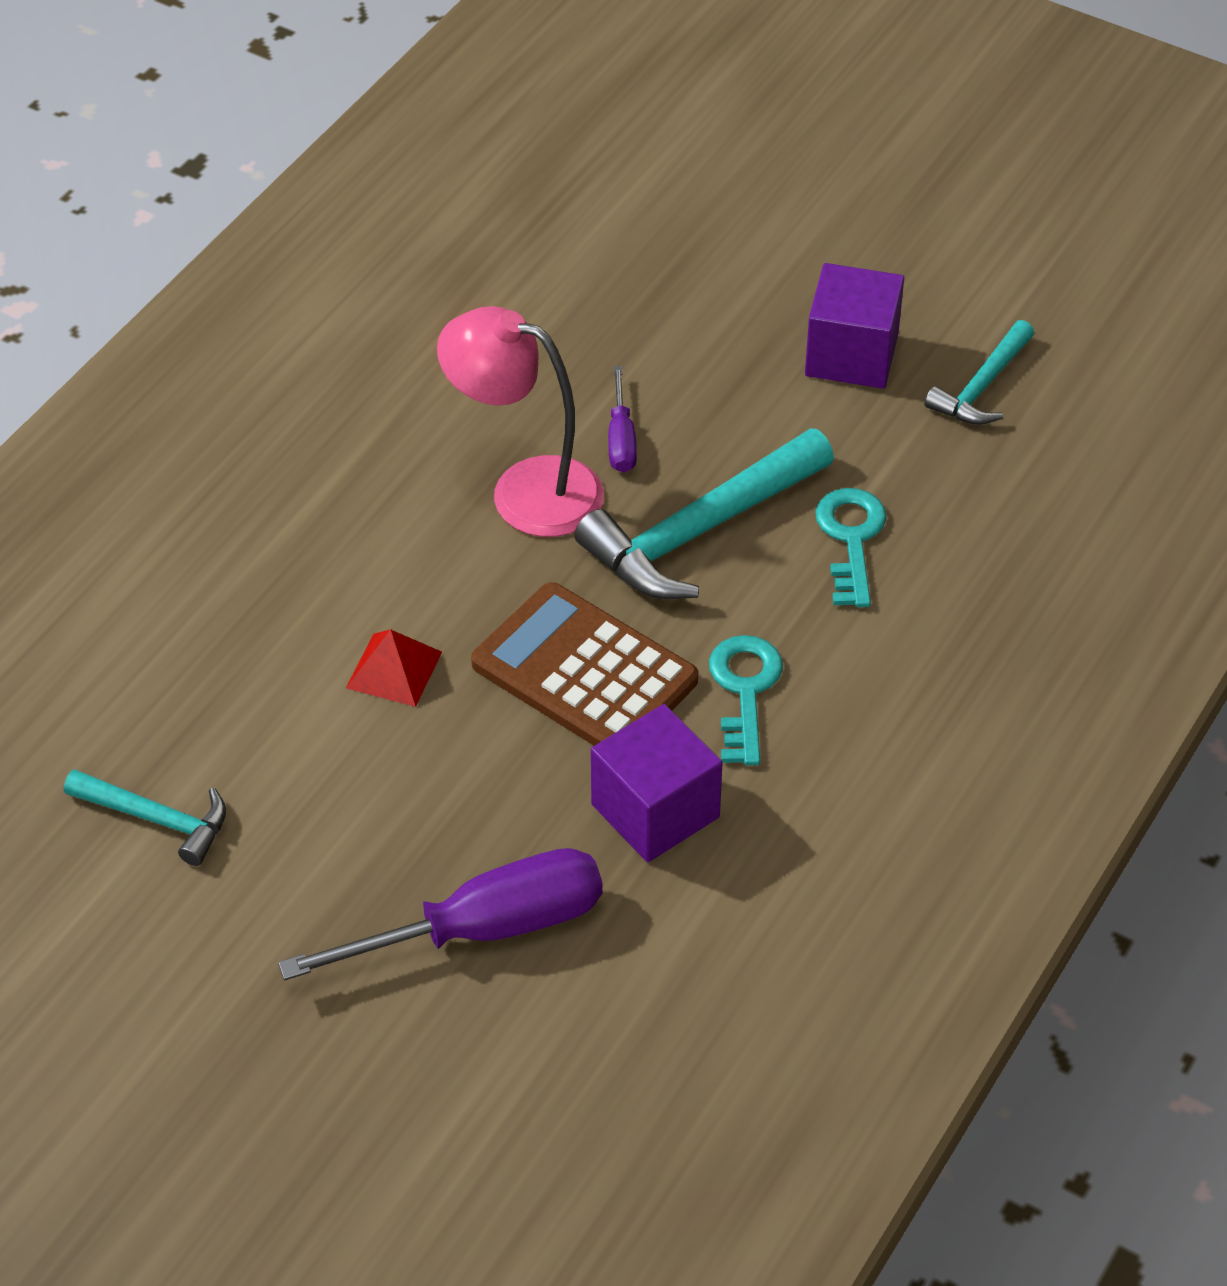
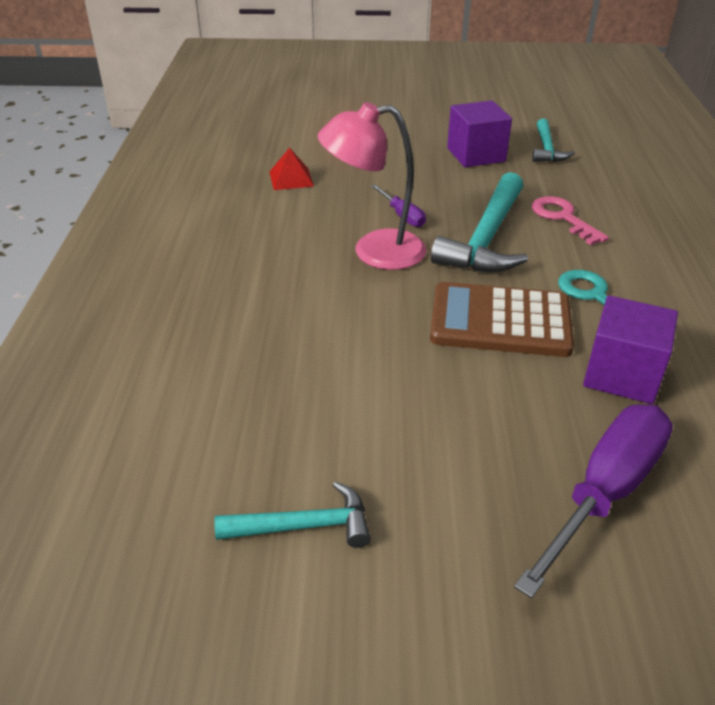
camera: 30 degrees left, 10 degrees down
red pyramid [346,629,442,707] -> red pyramid moved to [269,147,314,190]
turquoise key [815,488,887,607] -> pink key [532,196,609,245]

